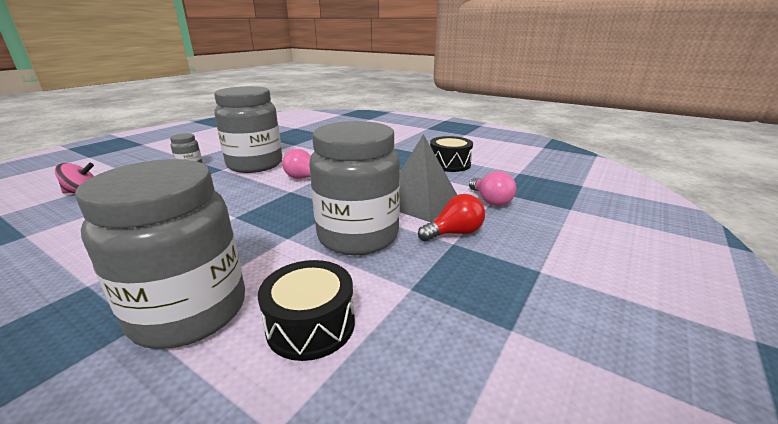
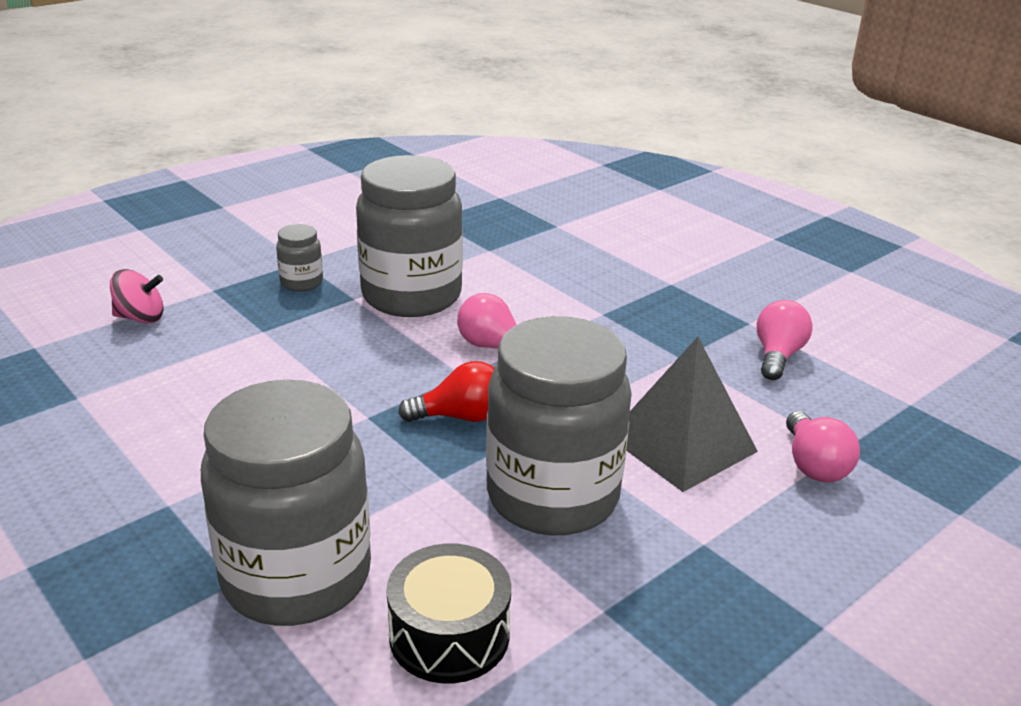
camera: 15 degrees right, 5 degrees up
red light bulb [418,194,485,241] -> red light bulb moved to [398,361,494,422]
black drum [430,136,473,172] -> pink light bulb [757,300,813,380]

